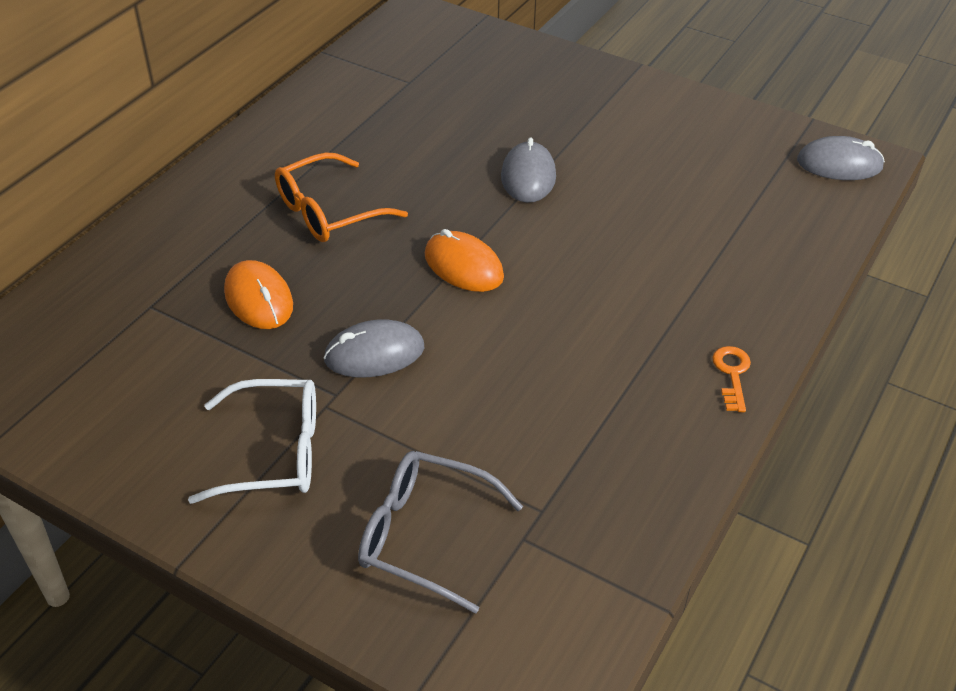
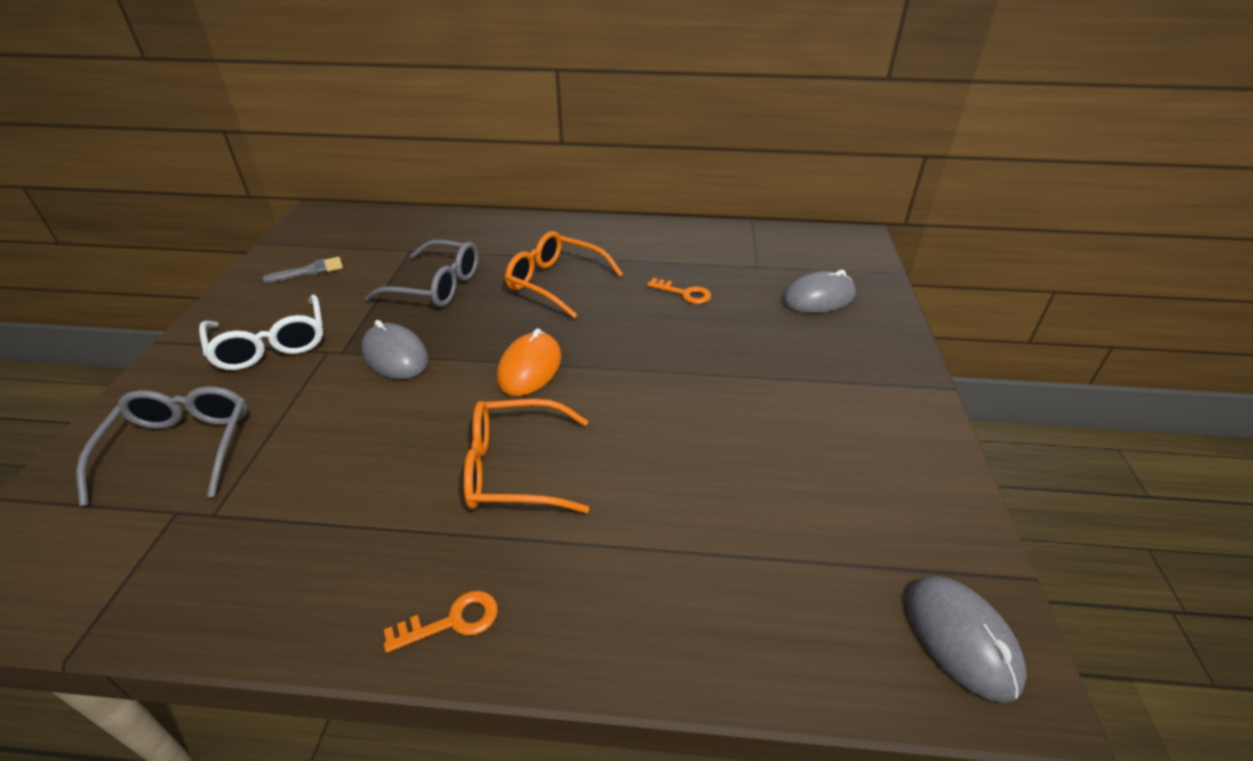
camera: 65 degrees right, 5 degrees down
orange mouse [224,260,293,329] -> grey glasses [365,240,479,307]
grey mouse [501,137,556,203] -> grey mouse moved to [783,270,856,313]
none -> grey brush [262,257,343,283]
none -> orange glasses [464,399,590,513]
none -> orange key [647,278,711,304]

